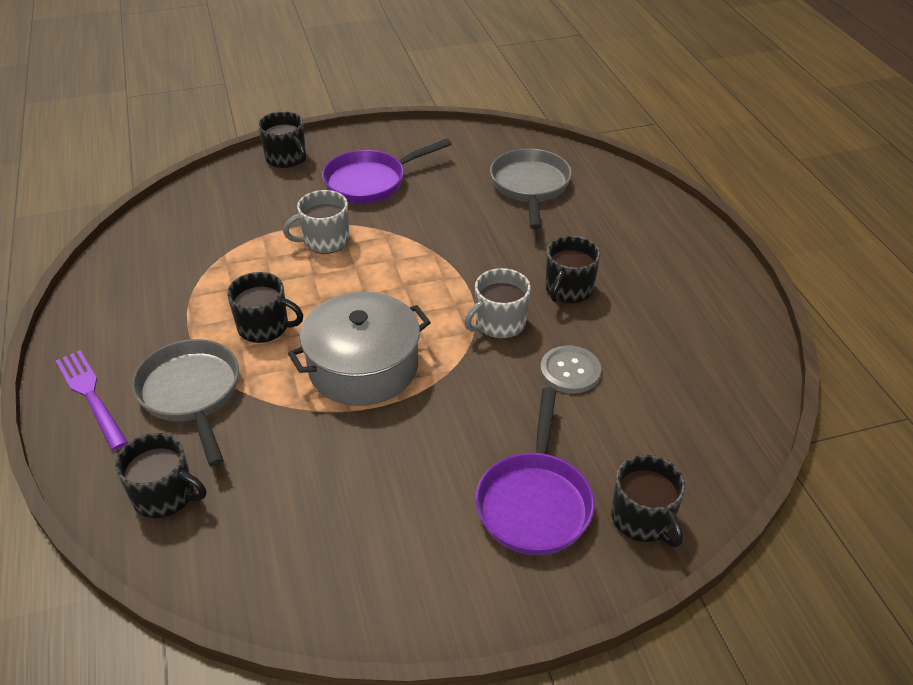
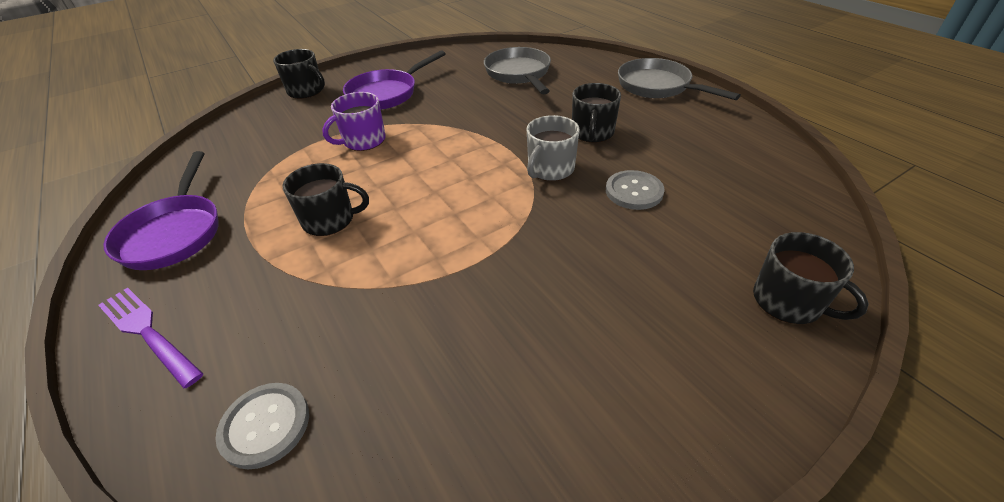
camera: 15 degrees left, 0 degrees up
black mug [115,433,206,518] -> grey button [216,383,309,469]
grey pan [132,339,239,466] -> grey pan moved to [618,58,741,100]
grey mug [283,190,349,254] -> purple mug [322,92,386,151]
grey pot [288,292,431,406] -> none
purple pan [475,388,595,555] -> purple pan moved to [104,151,219,270]

